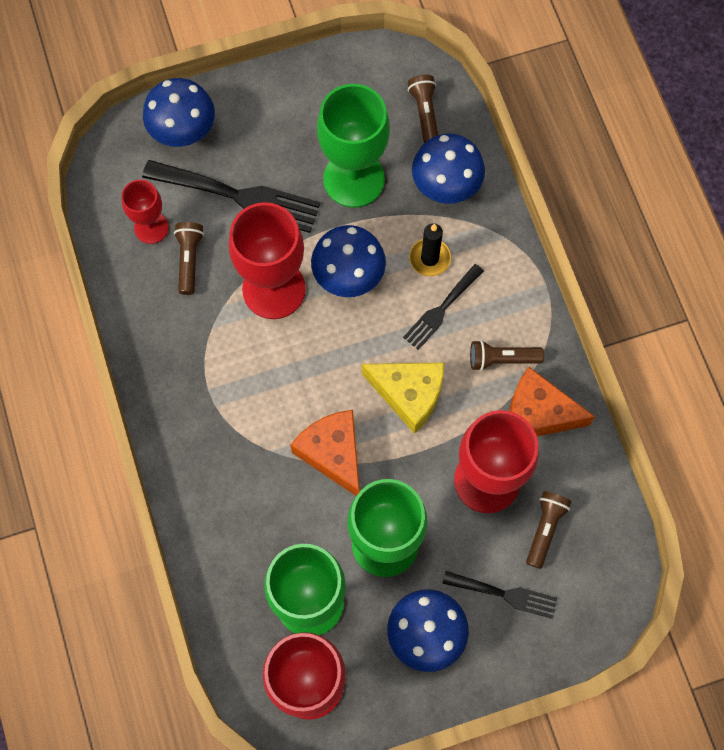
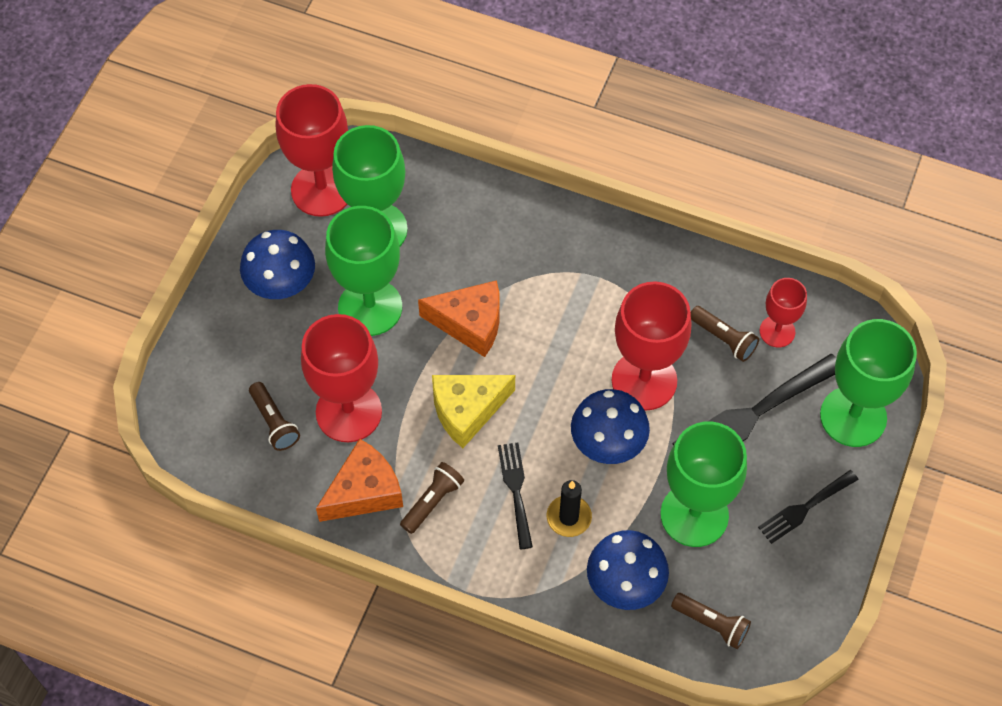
camera: 130 degrees right, 10 degrees down
blue mushroom [143,78,215,147] -> green goblet [820,319,917,447]
black fork [442,571,557,619] -> black fork moved to [758,470,858,544]

